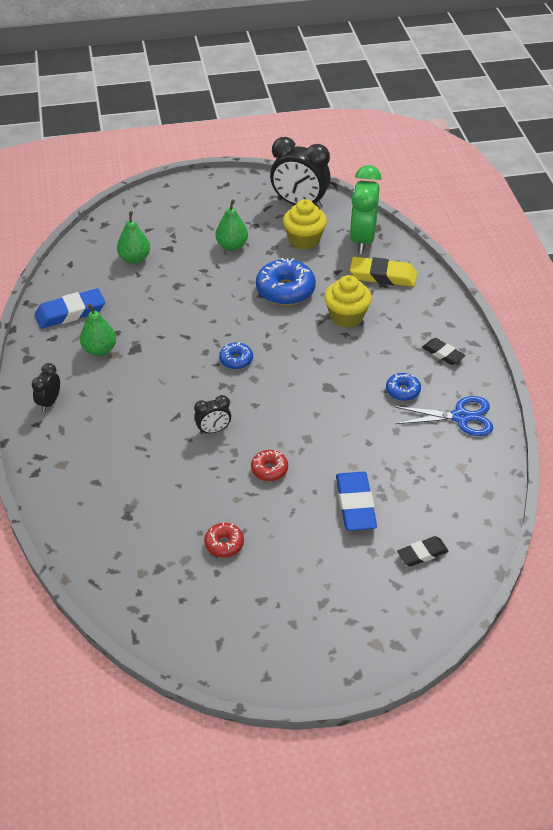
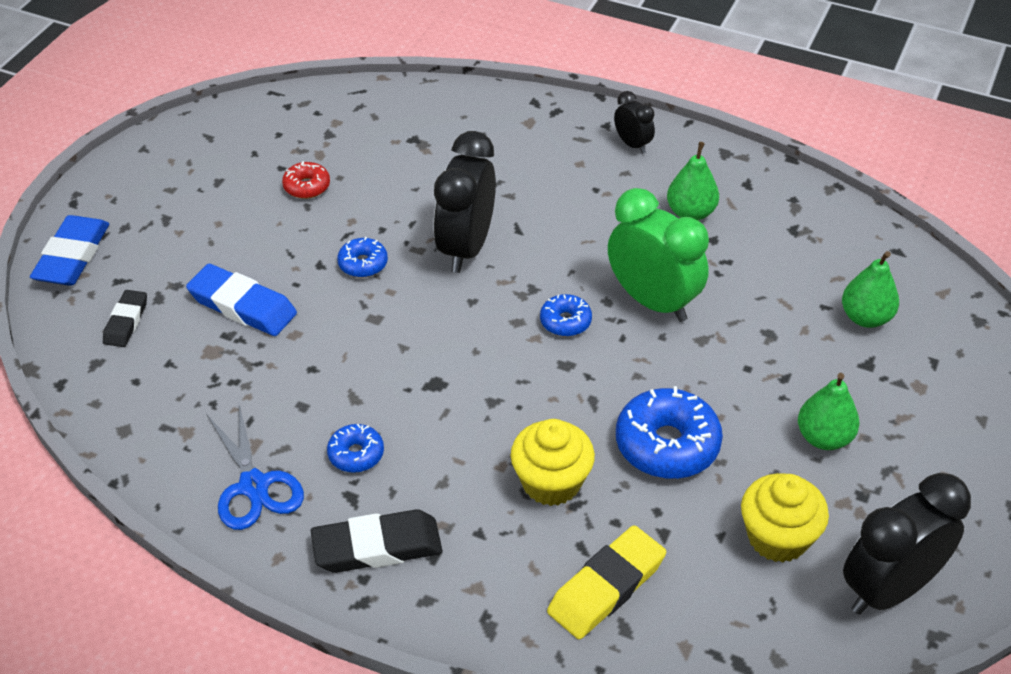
camera: 125 degrees right, 0 degrees up
blue eraser [35,288,105,329] -> blue eraser moved to [30,215,109,286]
black clock [194,395,231,434] -> black clock [433,131,496,273], size x2.00
red donut [251,450,288,481] -> blue donut [337,237,388,278]
green clock [350,165,381,254] -> green clock moved to [608,188,709,322]
blue scissors [394,396,493,436] -> blue scissors turned 60 degrees counterclockwise [206,404,304,530]
black eraser [422,338,466,365] -> black eraser [311,509,442,573], size x1.65

